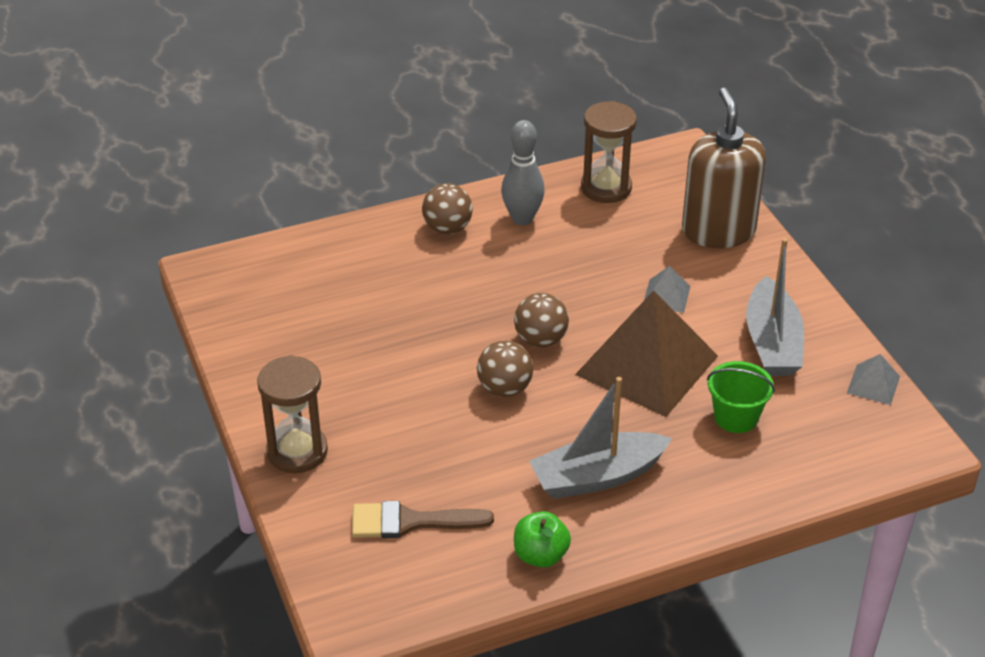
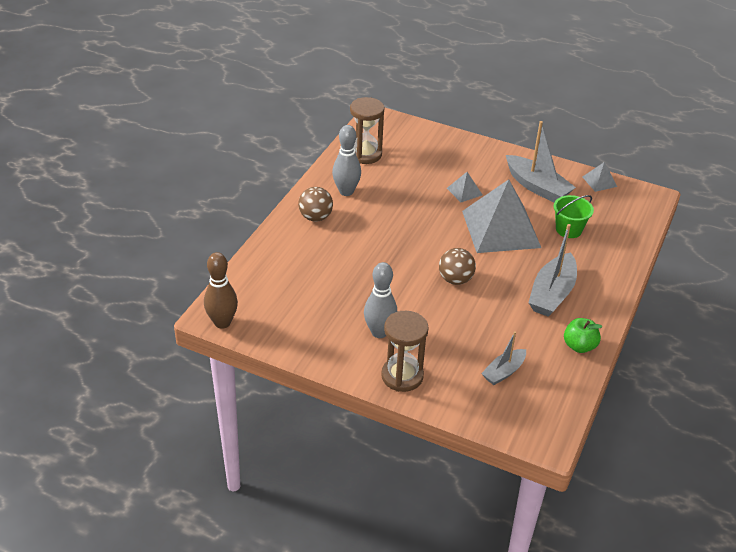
camera: 45 degrees left, 0 degrees up
brown brush [352,501,494,538] -> grey boat [481,331,526,385]
brown ball [514,293,569,348] -> none
brown pyramid [575,290,718,417] -> grey pyramid [462,179,541,253]
brown soap dispenser [682,88,766,248] -> none
none -> brown bowling pin [204,252,238,329]
none -> grey bowling pin [364,262,397,338]

